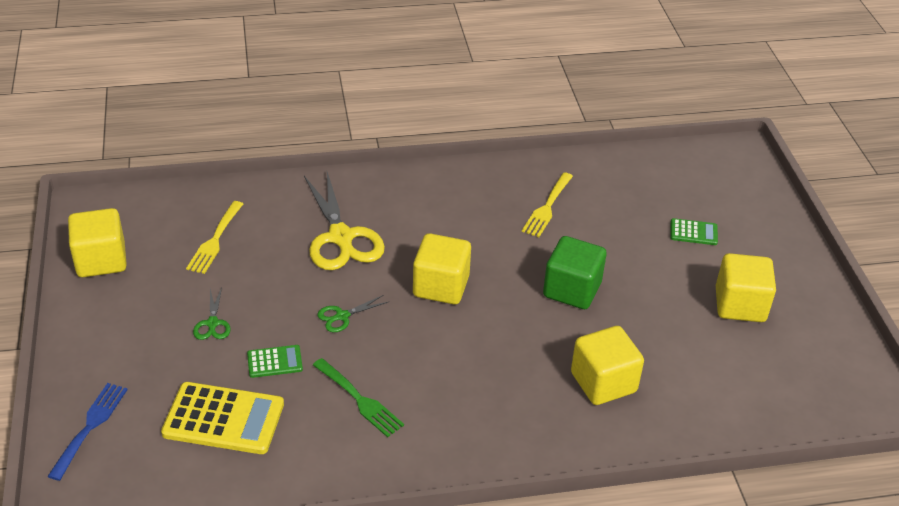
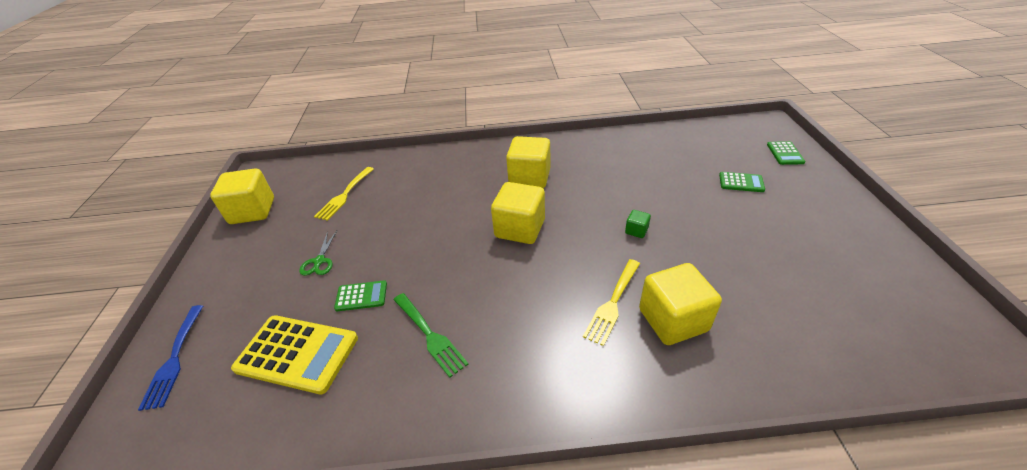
camera: 10 degrees right, 0 degrees up
blue fork [47,383,128,481] -> blue fork turned 150 degrees clockwise [138,305,203,411]
yellow scissors [304,172,385,270] -> none
green scissors [317,295,388,332] -> none
yellow fork [522,172,573,237] -> yellow fork moved to [583,259,640,346]
green cube [543,236,607,309] -> green cube [625,210,651,238], size x0.44
yellow cube [716,253,776,322] -> yellow cube moved to [506,136,550,188]
none -> green calculator [767,141,806,165]

